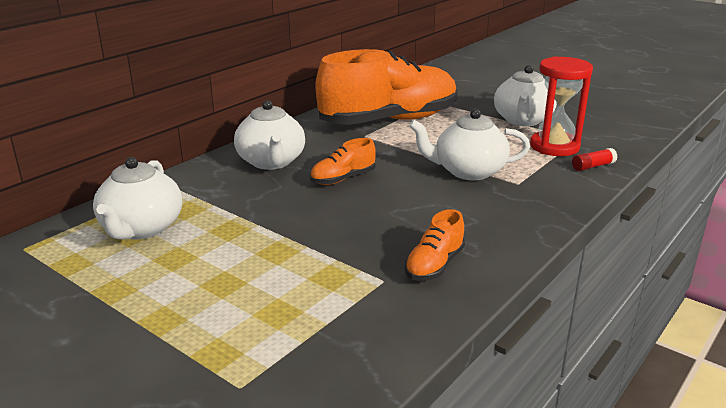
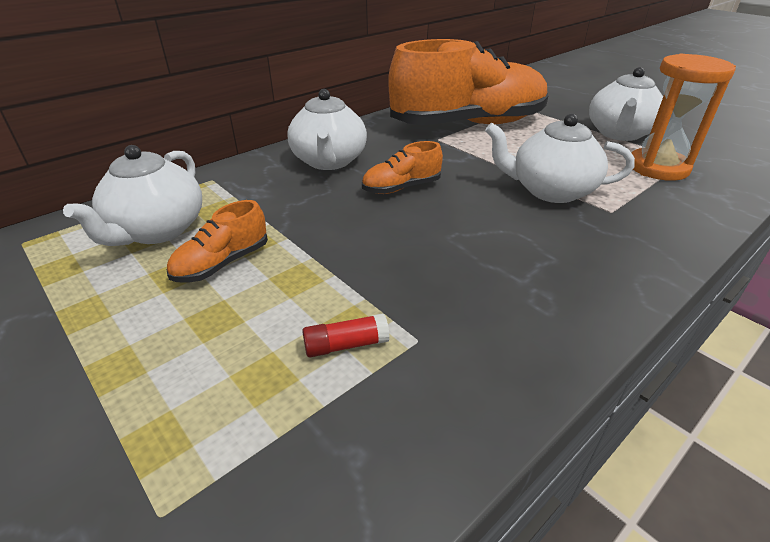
camera: 10 degrees right, 10 degrees up
orange shoe [405,209,465,281] -> orange shoe moved to [167,200,268,283]
red hourglass [530,56,593,156] -> orange hourglass [632,54,736,181]
red glue stick [572,148,618,171] -> red glue stick moved to [302,313,390,357]

